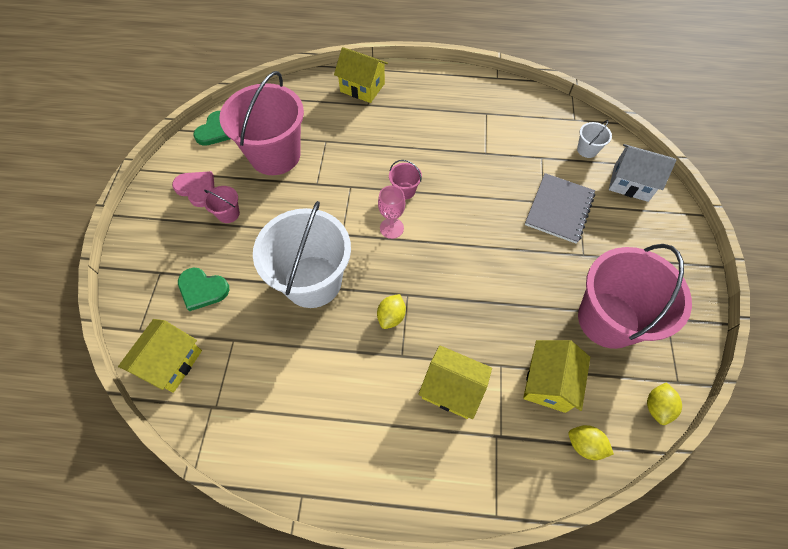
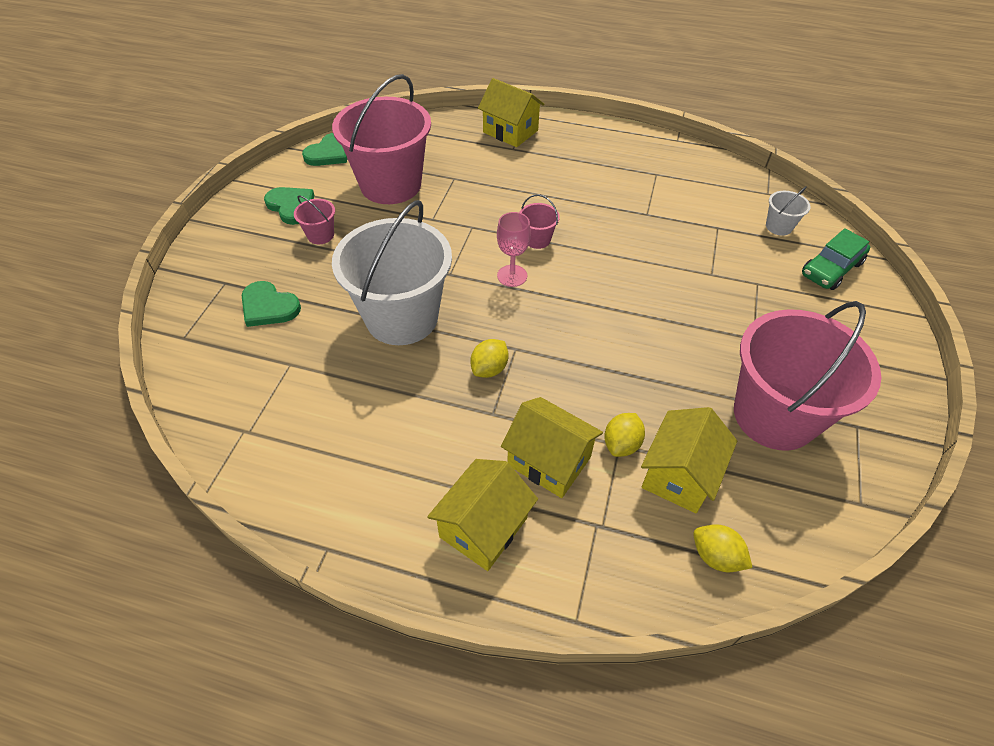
camera: 10 degrees right, 10 degrees down
yellow house [118,319,202,393] -> yellow house moved to [427,459,538,571]
pink heart [172,171,215,207] -> green heart [264,187,314,225]
grey notebook [525,173,595,244] -> none
white house [609,144,677,202] -> green car [802,228,870,290]
yellow lemon [647,382,682,425] -> yellow lemon moved to [604,413,645,457]

